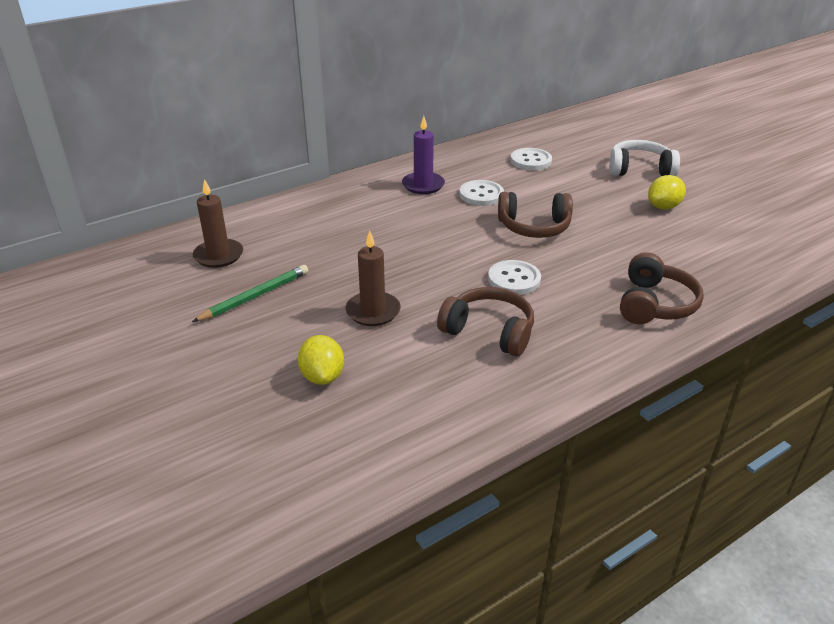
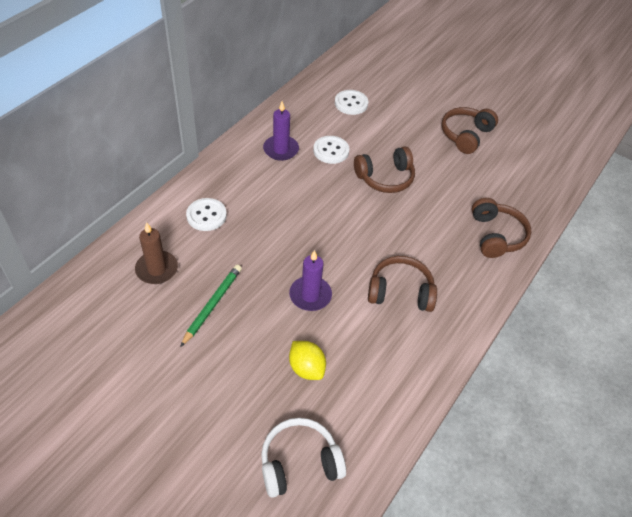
camera: 25 degrees left, 15 degrees up
brown candle [345,230,400,326] -> purple candle [289,250,332,311]
white button [488,260,541,295] -> white button moved to [186,198,227,231]
white headphones [609,140,680,176] -> white headphones moved to [261,418,346,498]
yellow lemon [648,175,686,209] -> brown headphones [441,107,498,154]

